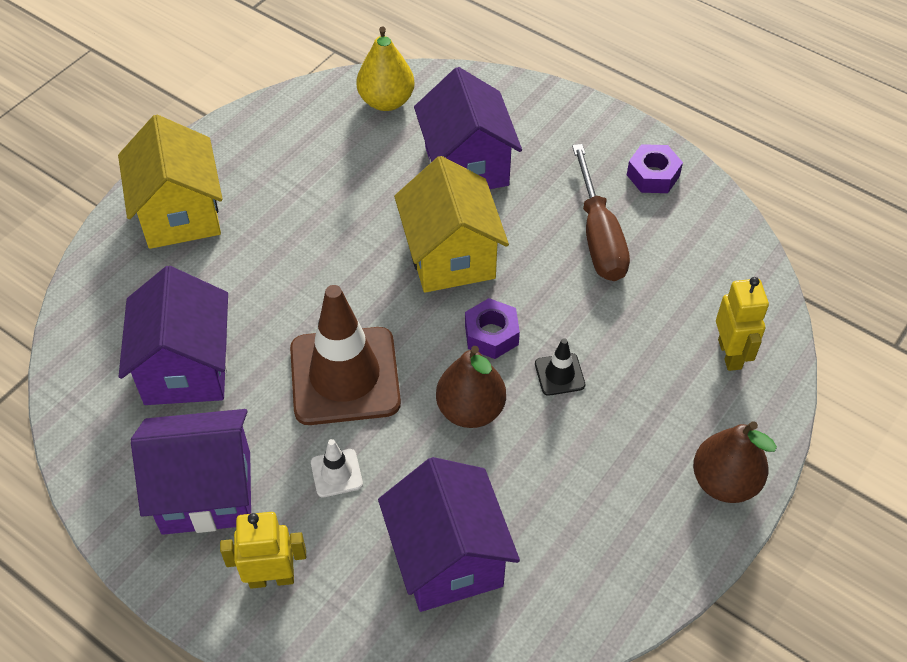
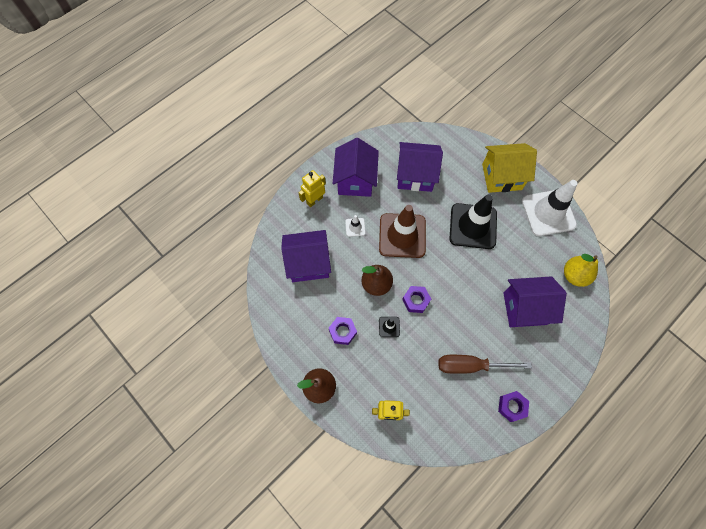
camera: 100 degrees right, 15 degrees up
yellow robot [220,512,306,589] -> yellow robot turned 135 degrees counterclockwise [298,170,326,207]
yellow house [394,156,509,293] -> none
none -> purple nut [329,317,357,345]
none -> black traffic cone [449,194,497,249]
none -> white traffic cone [522,180,577,236]

